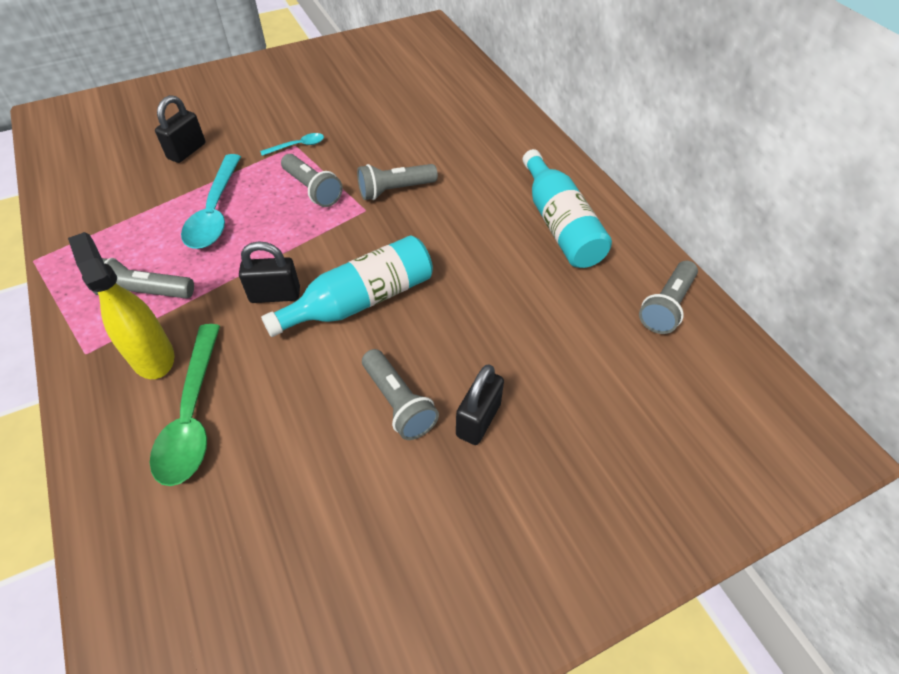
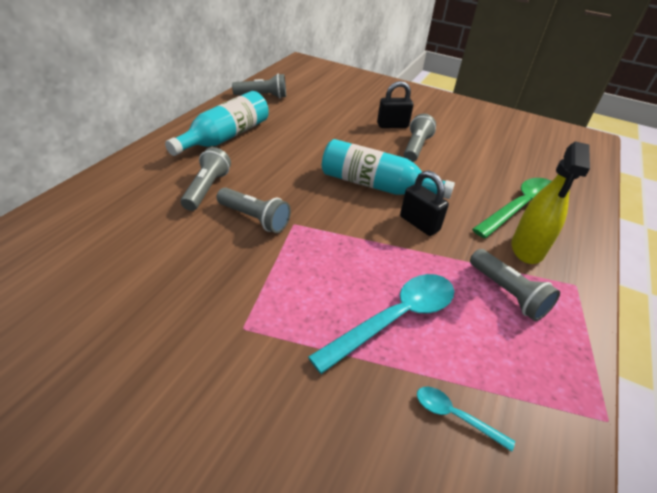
camera: 130 degrees left, 10 degrees down
black padlock [155,95,205,163] -> none
turquoise spoon [260,133,324,156] -> turquoise spoon moved to [417,387,515,452]
grey flashlight [281,154,343,207] -> grey flashlight moved to [181,147,231,211]

